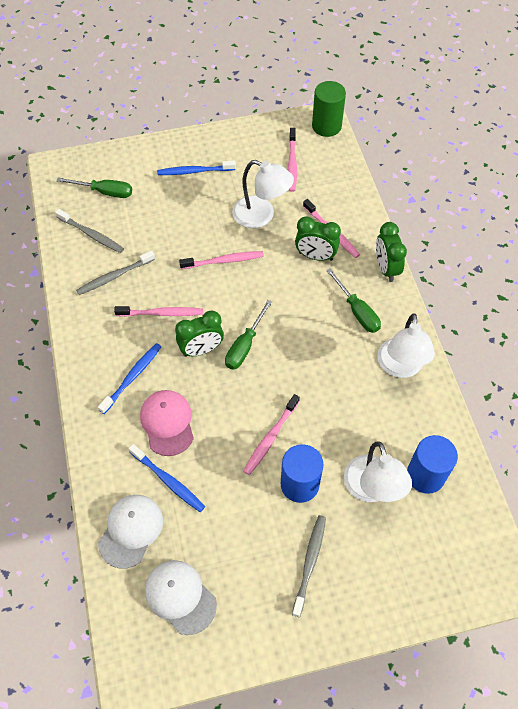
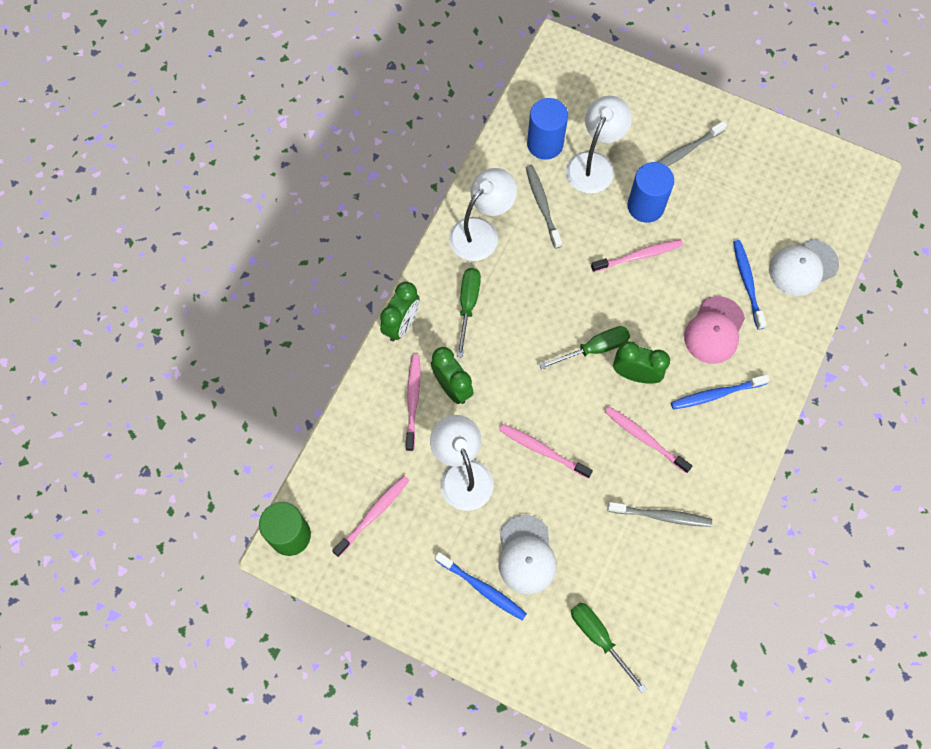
camera: 140 degrees left, 10 degrees up
grey toothbrush [55,209,124,253] -> grey toothbrush moved to [526,165,562,249]
white cap [145,560,217,635] -> white cap moved to [499,515,556,594]

